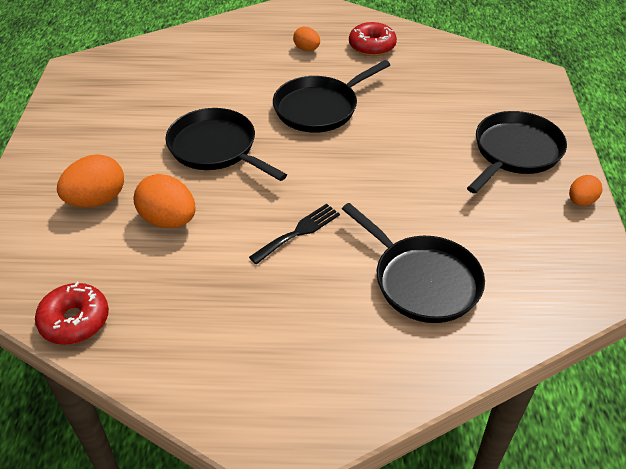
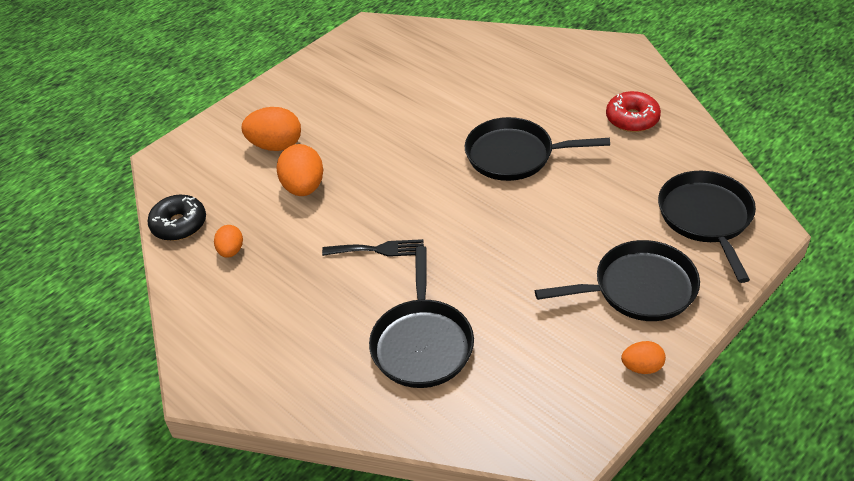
camera: 45 degrees right, 0 degrees up
red donut [35,282,109,345] -> black donut [147,195,206,241]
black pan [166,108,287,181] -> black pan moved to [658,171,756,283]
orange egg [293,27,320,51] -> orange egg moved to [214,225,243,258]

